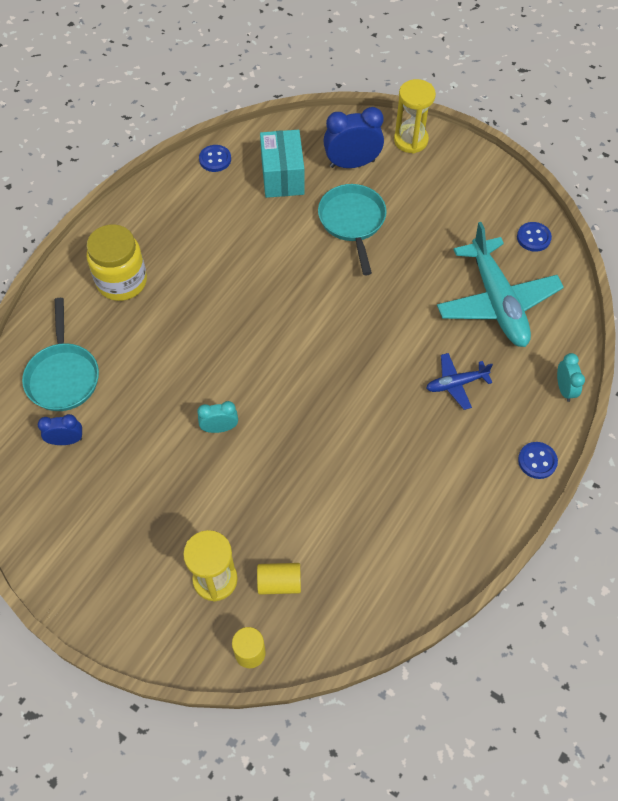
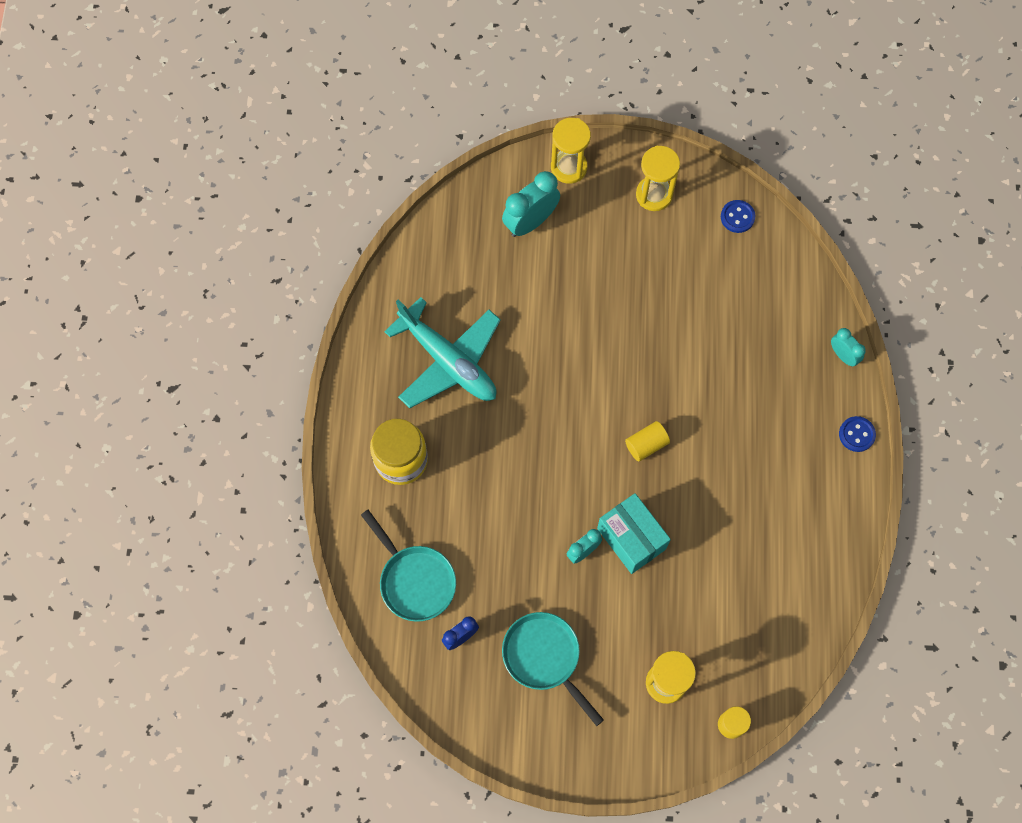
camera: 30 degrees left, 10 degrees up
blue button [199,145,231,172] -> none
yellow cylinder [257,563,301,595] -> yellow cylinder moved to [625,421,670,462]
turquoise box [260,130,305,198] -> turquoise box moved to [597,493,671,574]
turquoise pan [318,184,387,275] -> turquoise pan moved to [502,612,604,726]
blue clock [323,107,384,168] -> turquoise clock [502,171,560,237]
blue plane [426,353,493,410] -> none
turquoise plane [437,222,564,347] -> turquoise plane moved to [384,297,501,408]
none -> yellow hourglass [636,146,680,211]

